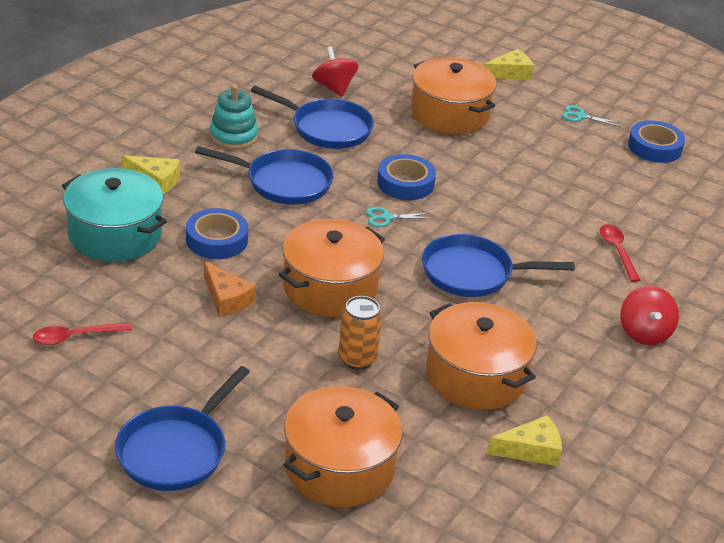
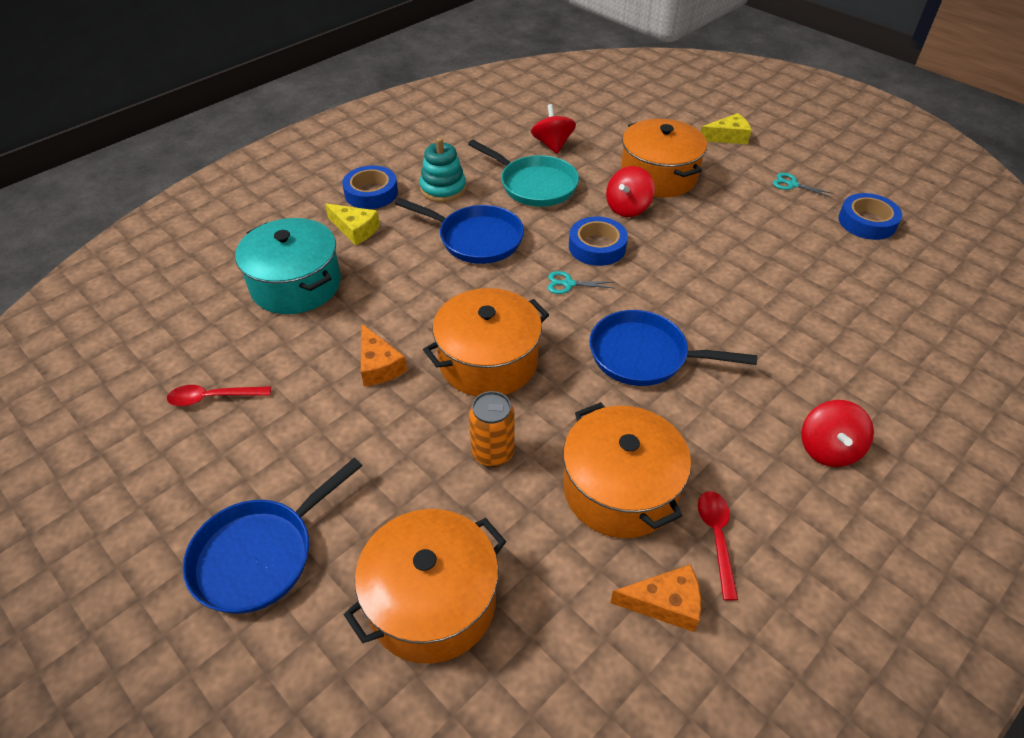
camera: 15 degrees right, 10 degrees up
blue tape [186,208,248,259] -> blue tape moved to [342,165,398,209]
blue pan [251,86,374,149] -> turquoise pan [468,140,579,207]
yellow cheese [487,415,562,466] -> orange cheese [610,564,701,632]
red spoon [600,224,640,282] -> red spoon moved to [698,491,738,601]
none -> red spinning top [606,166,655,217]

